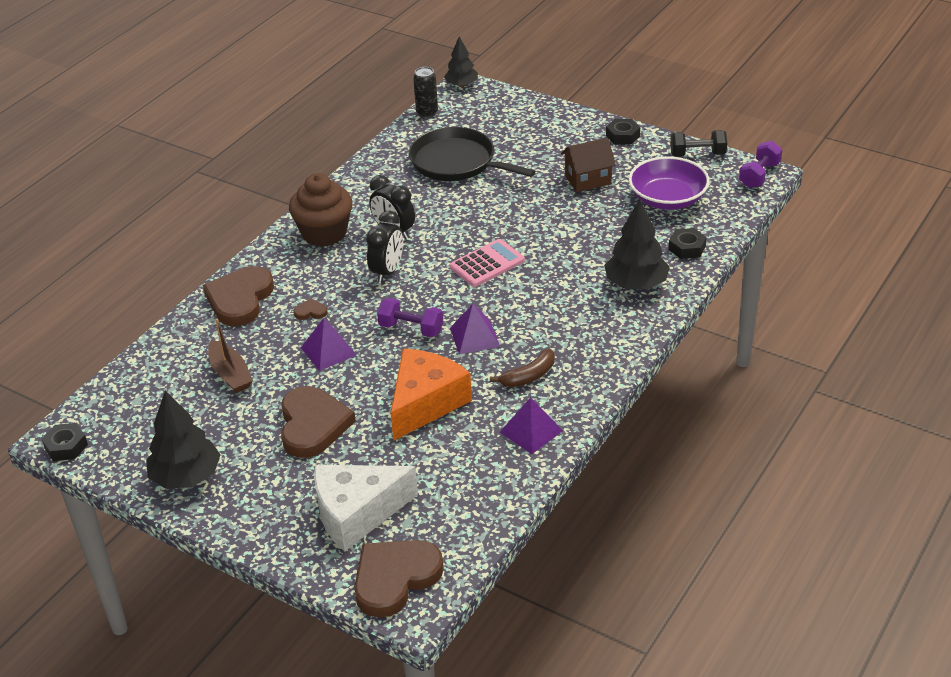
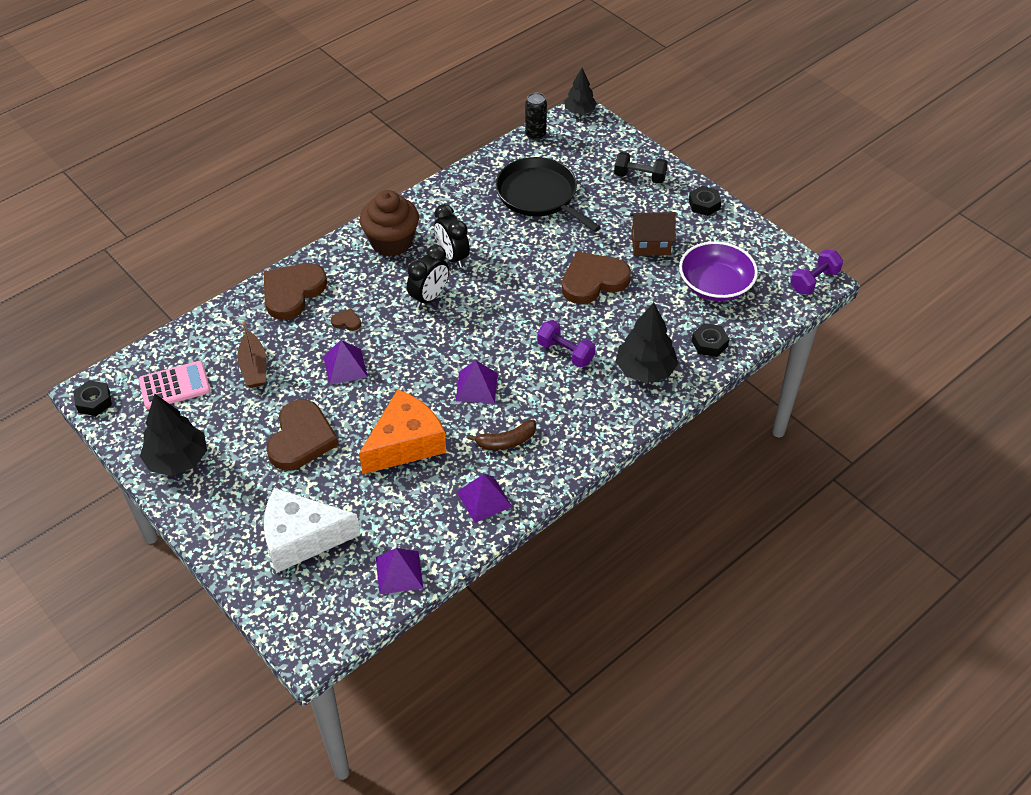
camera: 15 degrees right, 10 degrees up
brown heart [354,540,444,618] -> brown heart moved to [562,251,631,304]
purple dumbbell [377,298,443,337] -> purple dumbbell moved to [537,320,596,368]
pink calculator [450,239,525,287] -> pink calculator moved to [138,361,211,410]
black dumbbell [670,130,727,157] -> black dumbbell moved to [614,152,668,184]
none -> purple pyramid [376,548,423,595]

